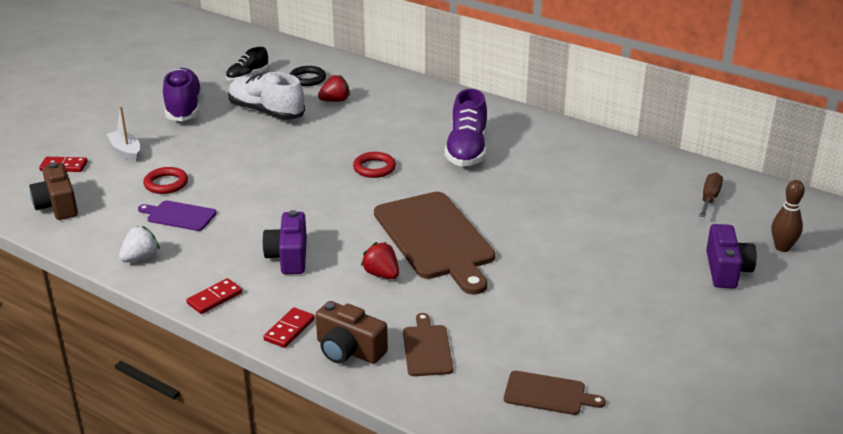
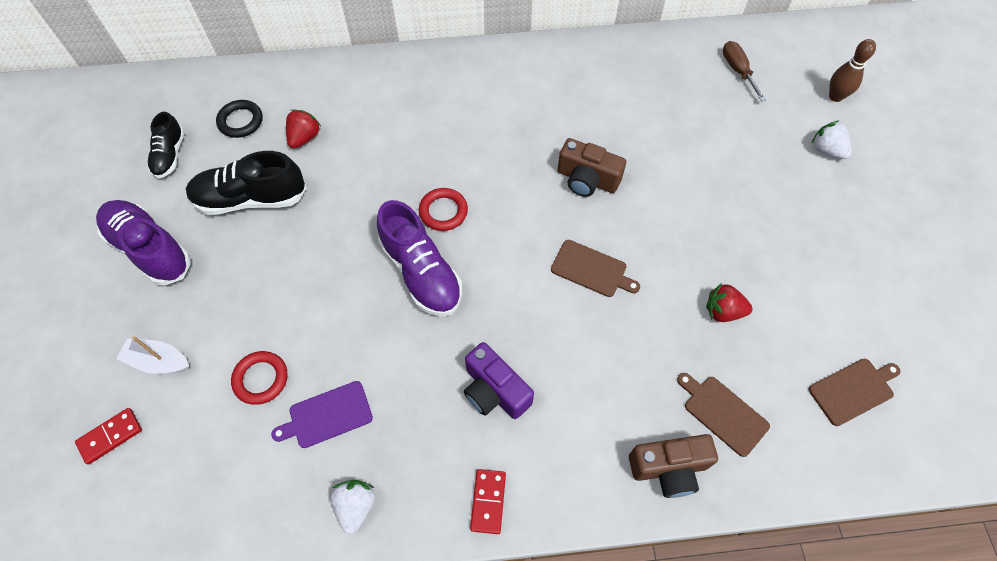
camera: 40 degrees left, 30 degrees up
brown camera [29,162,78,220] -> brown camera moved to [558,138,626,197]
white shoe [228,72,305,120] -> black shoe [186,151,306,215]
red domino [263,307,315,348] -> none
red strawberry [361,242,399,279] -> red strawberry moved to [706,283,753,322]
brown cutting board [374,192,495,295] -> brown cutting board [551,240,640,297], size x0.47
purple shoe [445,89,487,167] -> purple shoe moved to [377,200,462,316]
purple camera [706,224,757,289] -> white strawberry [811,120,852,159]

